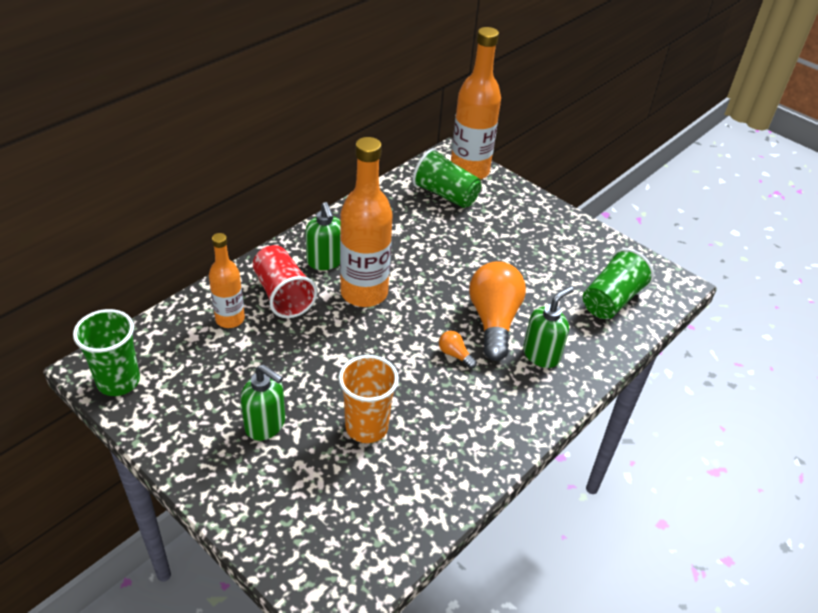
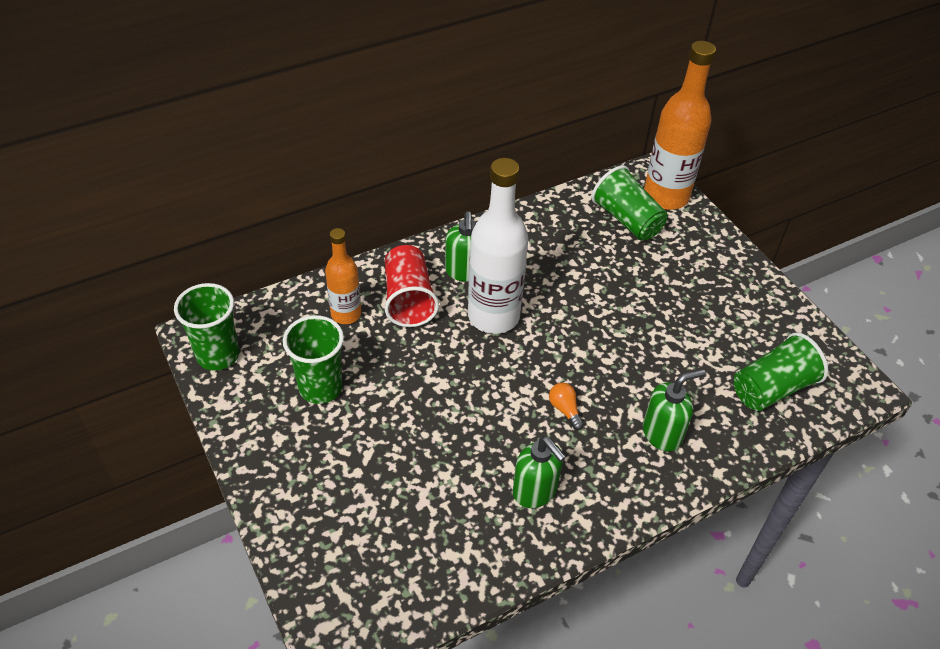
camera: 20 degrees right, 5 degrees up
green soap dispenser [241,365,285,441] -> green soap dispenser moved to [513,436,566,508]
orange cup [339,355,399,443] -> none
orange bottle [340,137,393,307] -> white bottle [468,158,528,334]
orange light bulb [469,261,526,361] -> none
none -> green cup [283,315,344,404]

